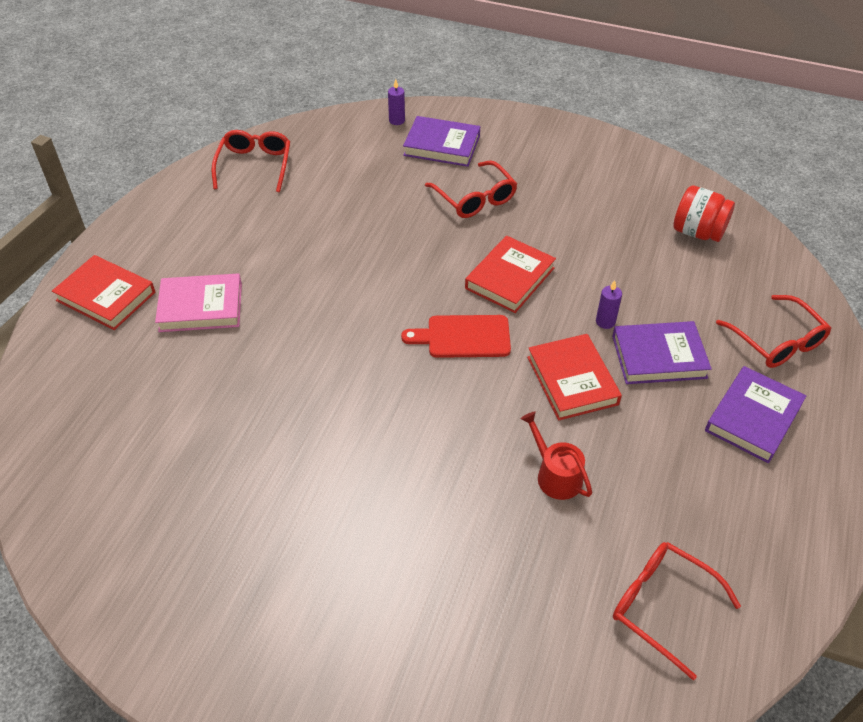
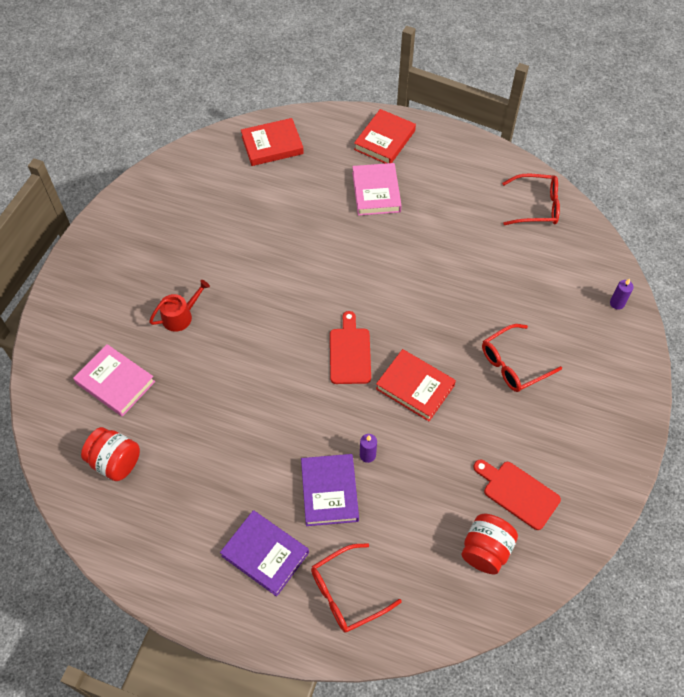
camera: 90 degrees right, 10 degrees up
purple book [403,116,480,167] -> none
red watering can [521,411,592,500] -> red watering can moved to [149,280,210,332]
red book [527,334,622,421] -> red book moved to [241,118,304,166]
red glasses [613,542,741,680] -> red jar [81,427,140,481]
none -> pink book [73,344,155,417]
none -> red cutting board [474,460,561,530]

